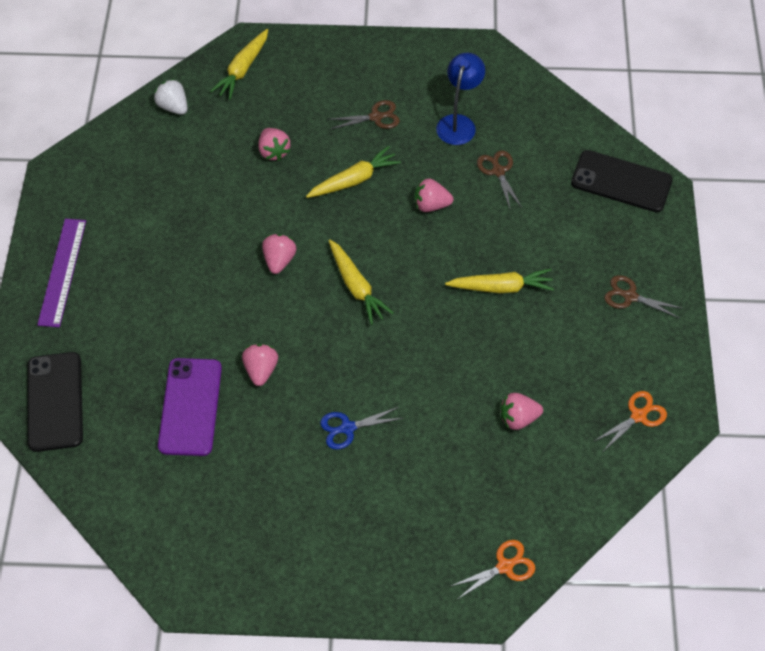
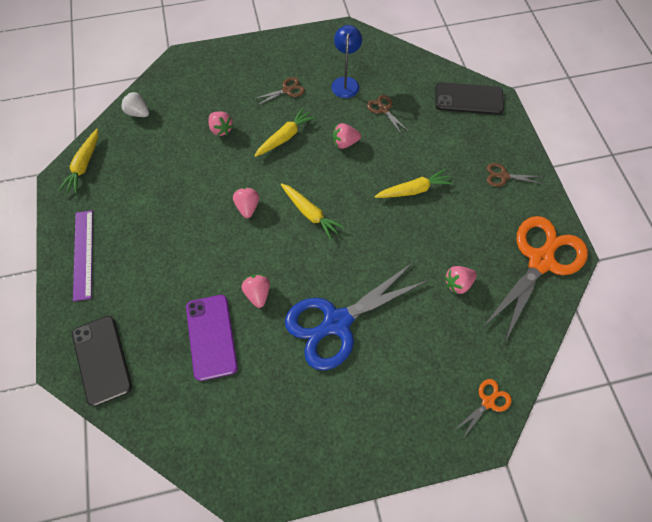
camera: 15 degrees left, 5 degrees up
yellow carrot [210,29,268,100] -> yellow carrot moved to [59,129,98,193]
blue scissors [320,407,403,449] -> blue scissors [285,263,428,371], size x2.37
orange scissors [593,391,667,450] -> orange scissors [482,216,588,344], size x2.37

